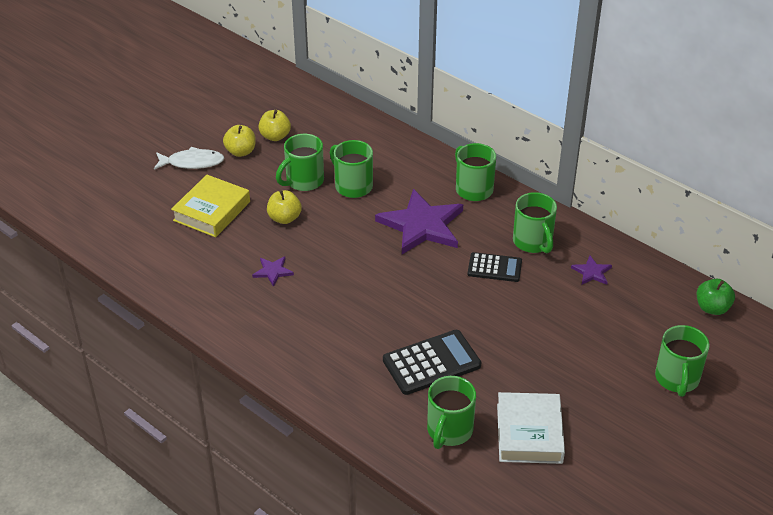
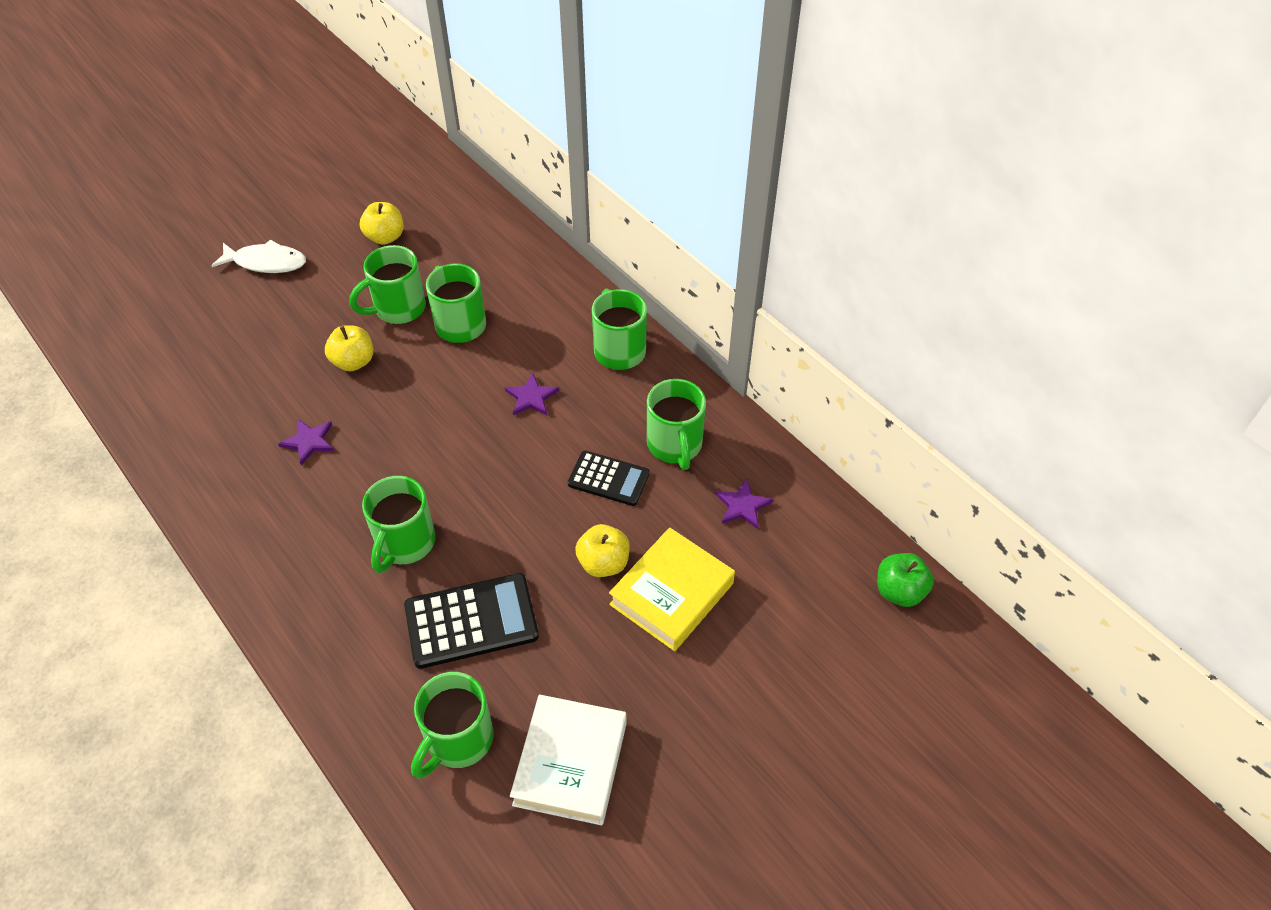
camera: 10 degrees right, 10 degrees up
yellow book [171,175,250,237] -> yellow book moved to [609,527,735,651]
yellow apple [223,125,256,157] -> yellow apple moved to [575,524,630,577]
purple star [375,189,463,254] -> purple star [504,373,559,416], size x0.44
green mug [655,325,710,397] -> green mug moved to [362,476,436,573]

